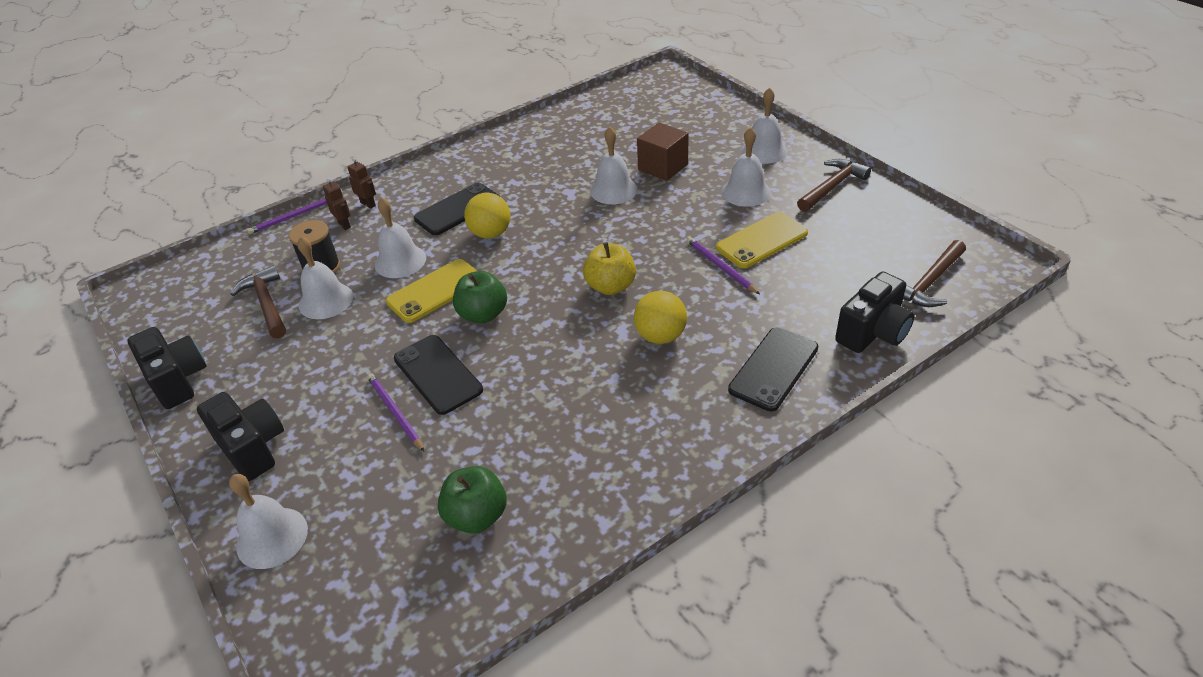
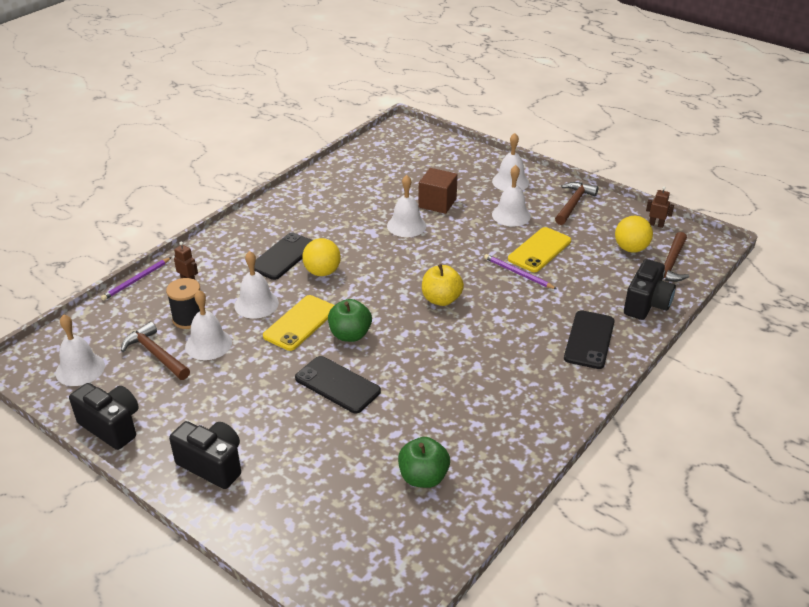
camera: 20 degrees left, 5 degrees down
white bell [229,474,308,569] -> white bell moved to [56,315,105,386]
brown robot [348,158,376,209] -> brown robot moved to [646,186,674,228]
purple pencil [367,373,425,452] -> none
yellow ball [634,291,687,344] -> yellow ball moved to [615,216,653,253]

